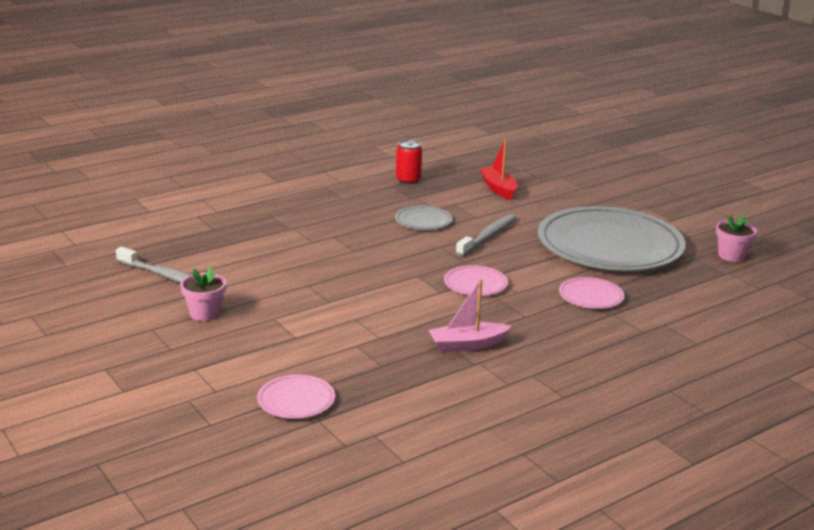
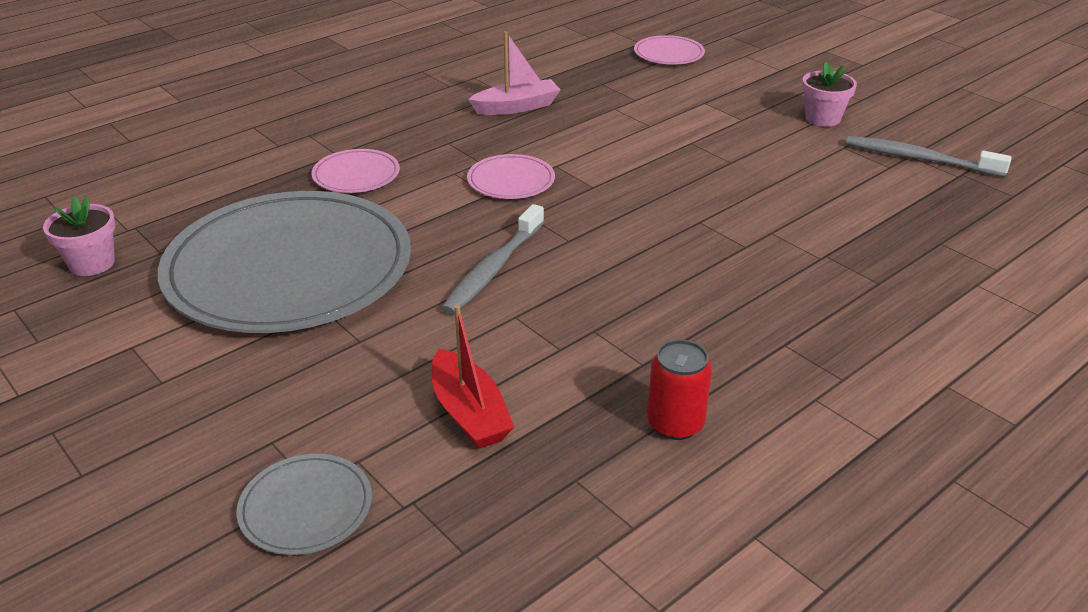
camera: 175 degrees right, 10 degrees up
grey plate [395,206,452,230] -> grey plate moved to [236,454,372,555]

